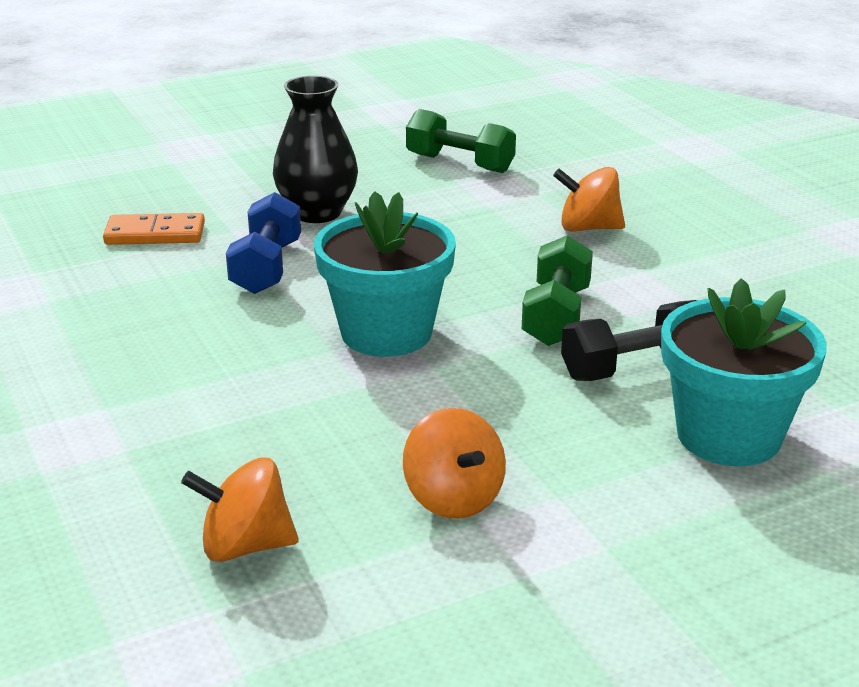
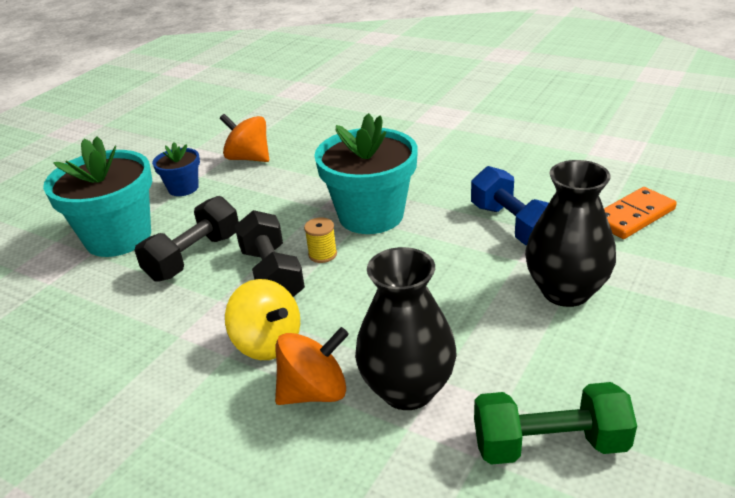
camera: 150 degrees right, 5 degrees up
orange spinning top [181,457,299,562] -> none
green dumbbell [522,235,593,346] -> black dumbbell [235,210,305,297]
none -> blue flower pot [152,142,200,196]
none -> yellow spinning top [225,279,300,360]
none -> yellow spool [304,218,337,263]
none -> black vase [355,247,457,410]

